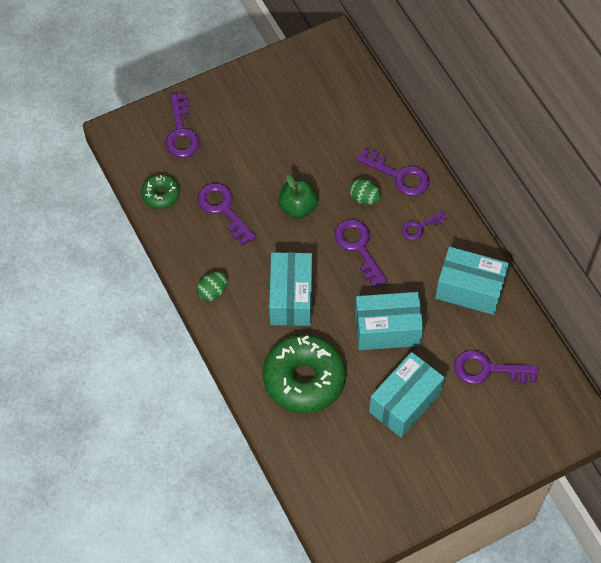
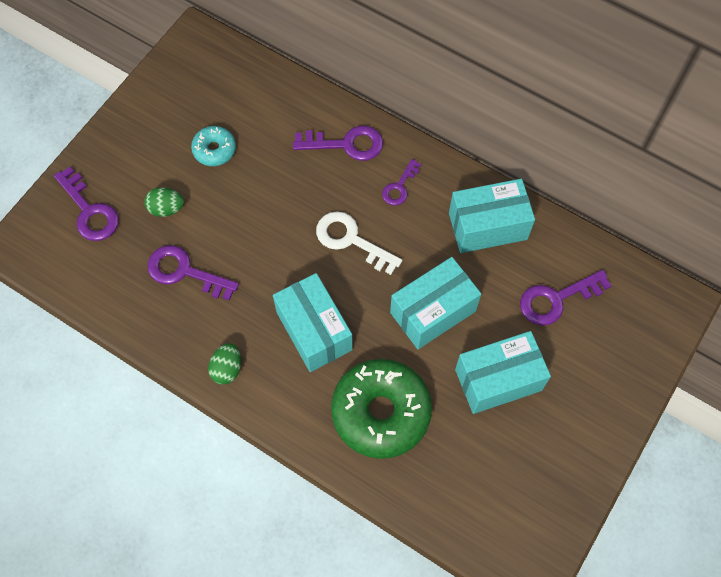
camera: 30 degrees left, 5 degrees up
green donut [141,174,180,209] -> none
green apple [278,175,318,219] -> none
purple key [334,219,387,288] -> white key [316,211,402,275]
green egg [350,179,381,205] -> green egg moved to [144,187,184,217]
turquoise box [369,352,445,438] -> turquoise box turned 60 degrees clockwise [455,331,551,414]
none -> turquoise donut [191,126,236,166]

